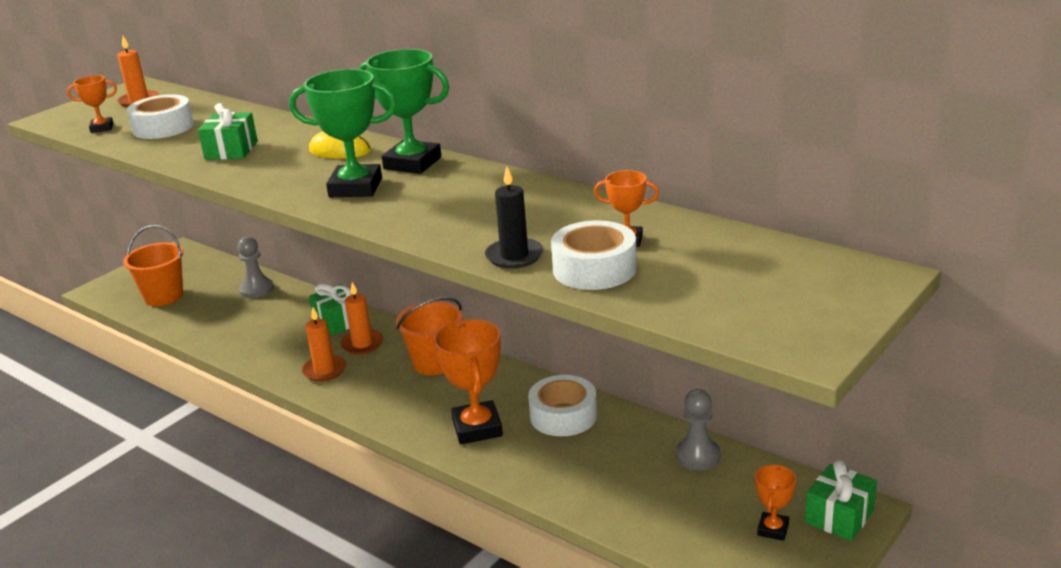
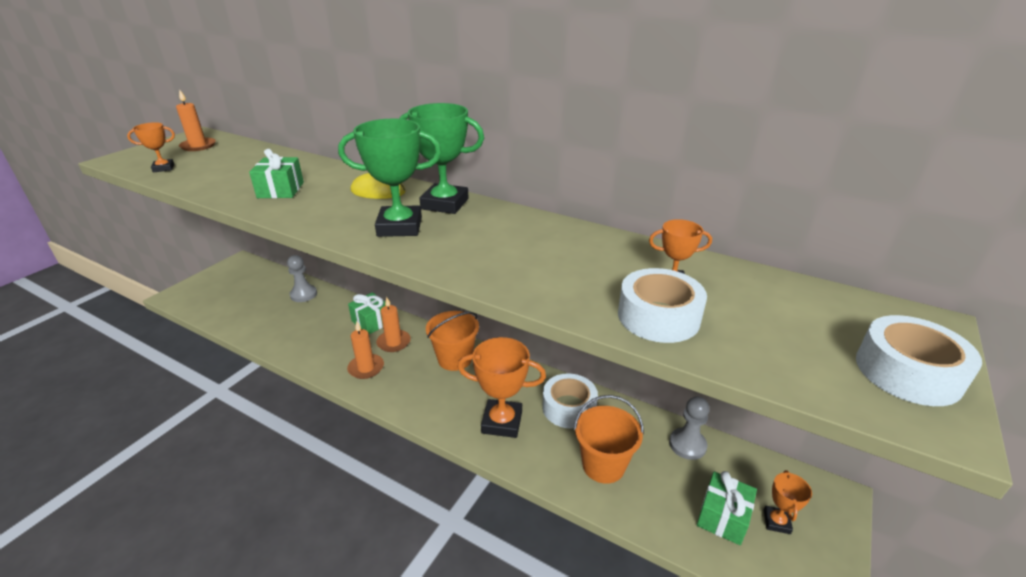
camera: 10 degrees left, 5 degrees up
orange bucket [123,225,183,306] -> orange bucket moved to [574,395,644,484]
white tape [127,94,194,139] -> white tape moved to [856,315,982,406]
orange trophy [434,319,503,444] -> orange trophy turned 60 degrees counterclockwise [457,337,546,438]
black candle [485,167,544,269] -> none
green gift [805,460,877,541] -> green gift moved to [697,471,757,545]

